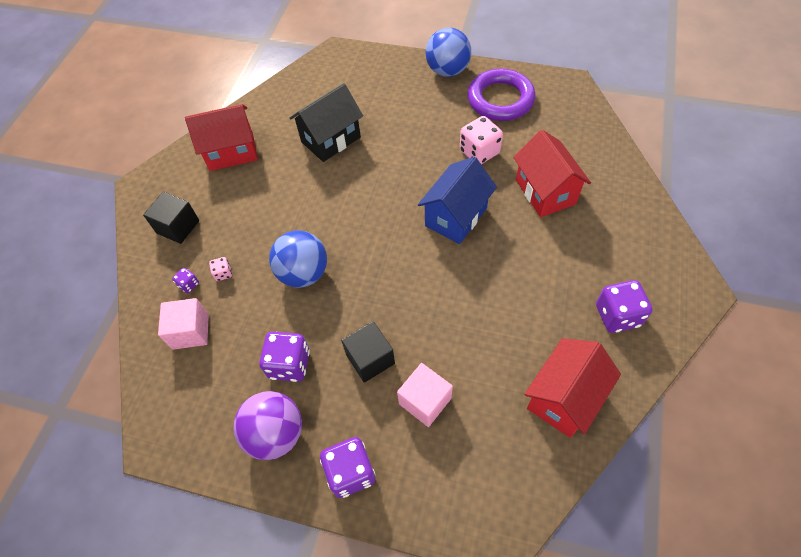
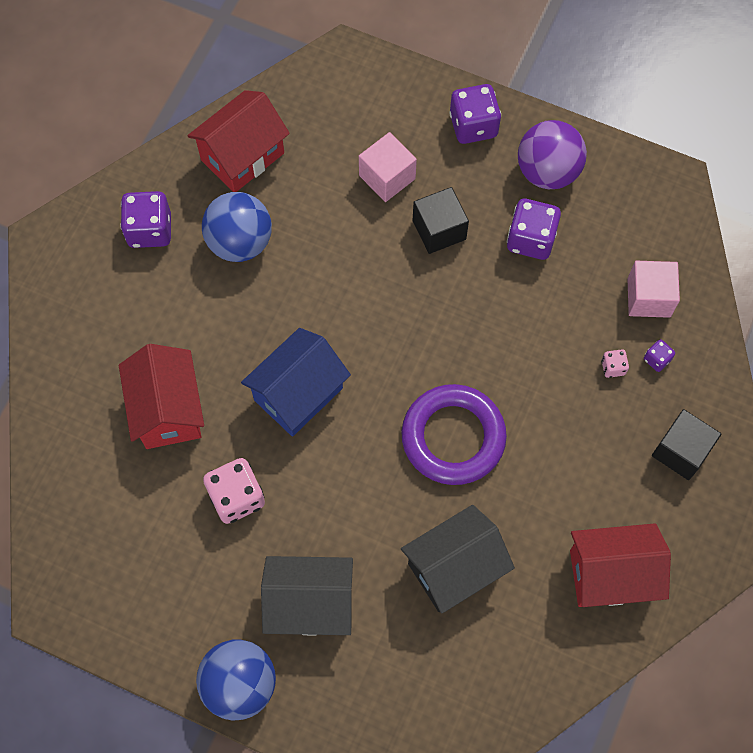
camera: 175 degrees left, 10 degrees up
blue ball [269,230,327,288] -> blue ball moved to [202,192,272,262]
purple ring [467,69,536,121] -> purple ring moved to [401,384,507,485]
none -> black house [261,556,353,636]

